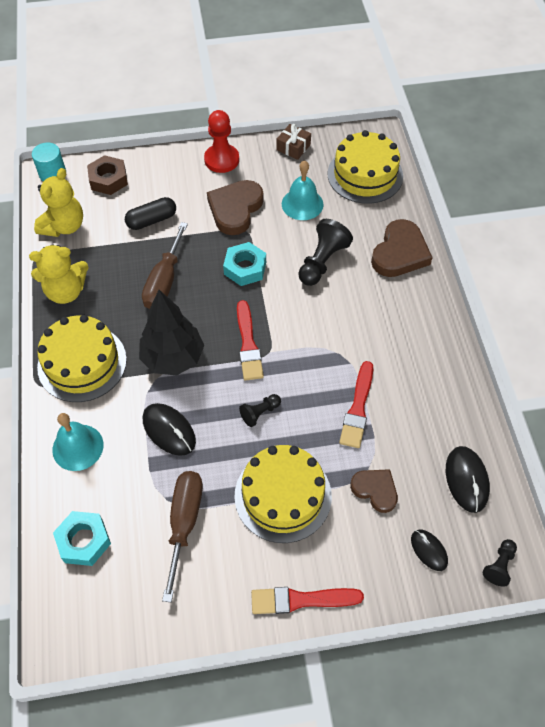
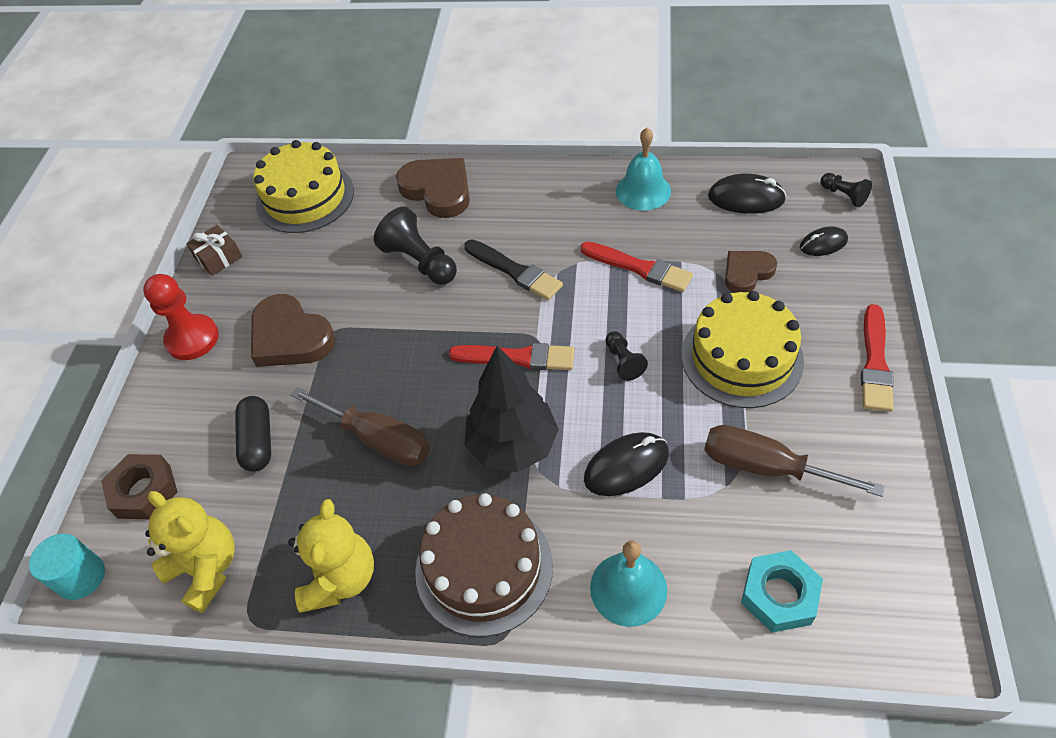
camera: 70 degrees left, 5 degrees down
yellow cake [37,315,127,402] -> brown cake [415,493,553,637]
turquoise nut [223,242,266,286] -> none
turquoise bell [282,160,324,220] -> turquoise bell moved to [616,128,671,211]
none -> black brush [464,240,563,300]

